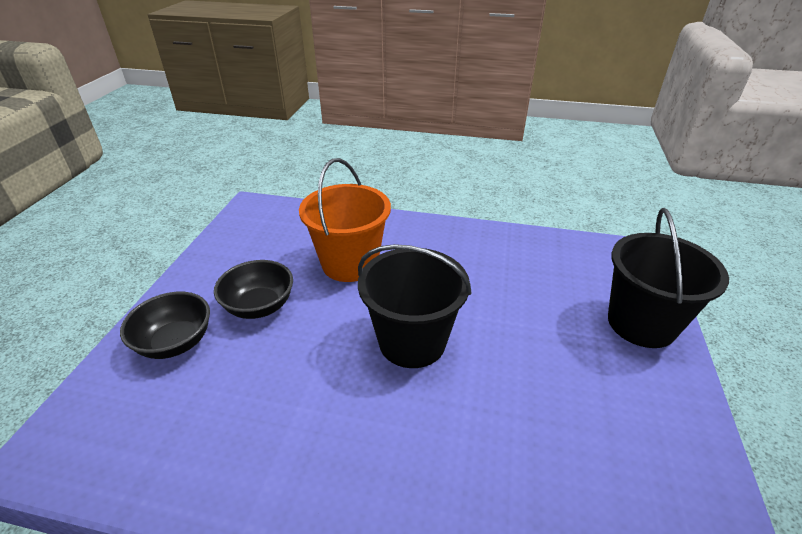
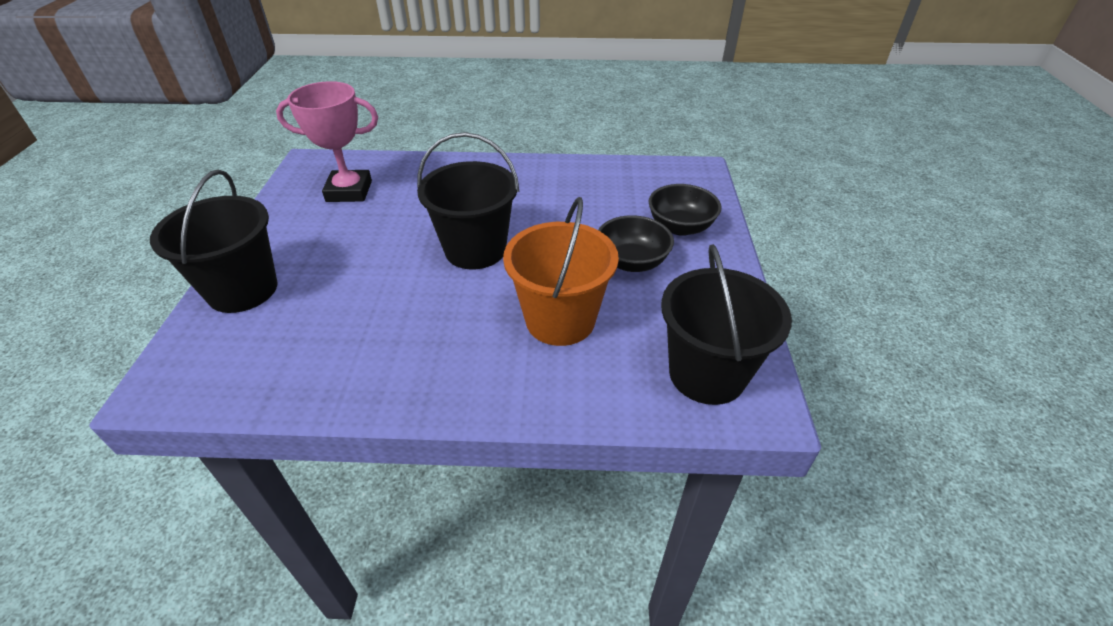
camera: 170 degrees right, 5 degrees up
none -> pink trophy [276,81,378,202]
none -> black bucket [661,244,792,405]

